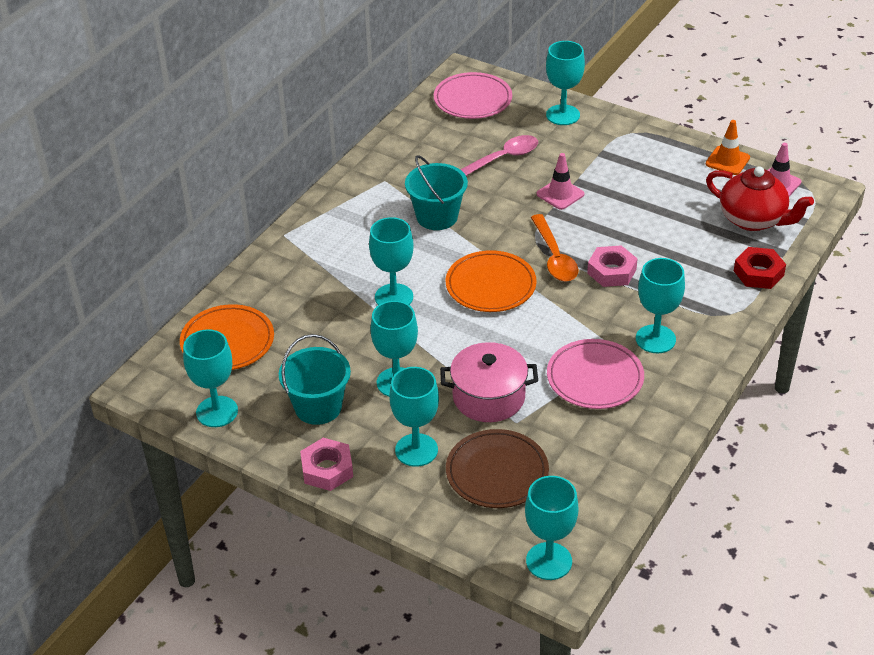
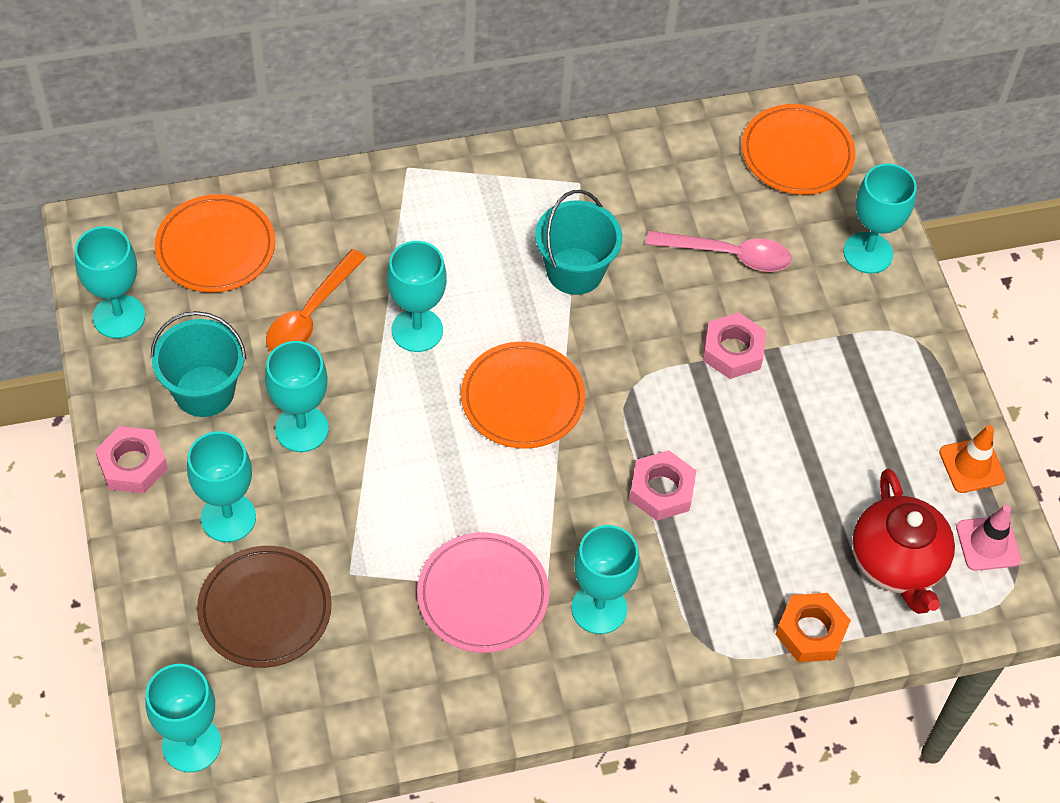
camera: 40 degrees right, 15 degrees up
pink plate [434,72,512,119] -> orange plate [742,104,855,195]
pink pot [440,342,538,422] -> none
orange spoon [531,214,578,281] -> orange spoon moved to [266,249,366,352]
pink traffic cone [537,153,585,210] -> pink nut [703,313,766,379]
red nut [734,247,786,289] -> orange nut [775,593,851,662]

